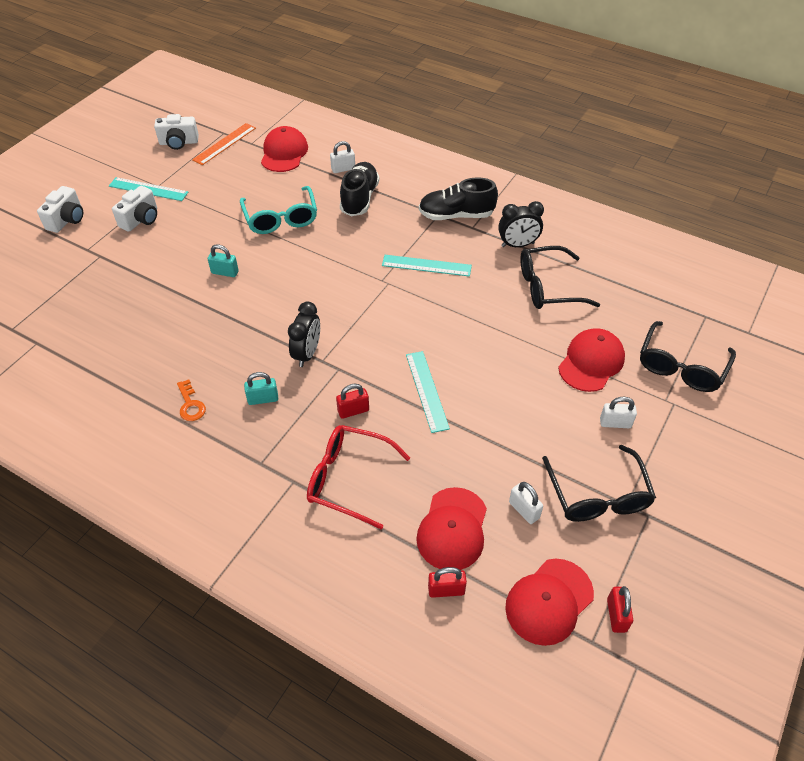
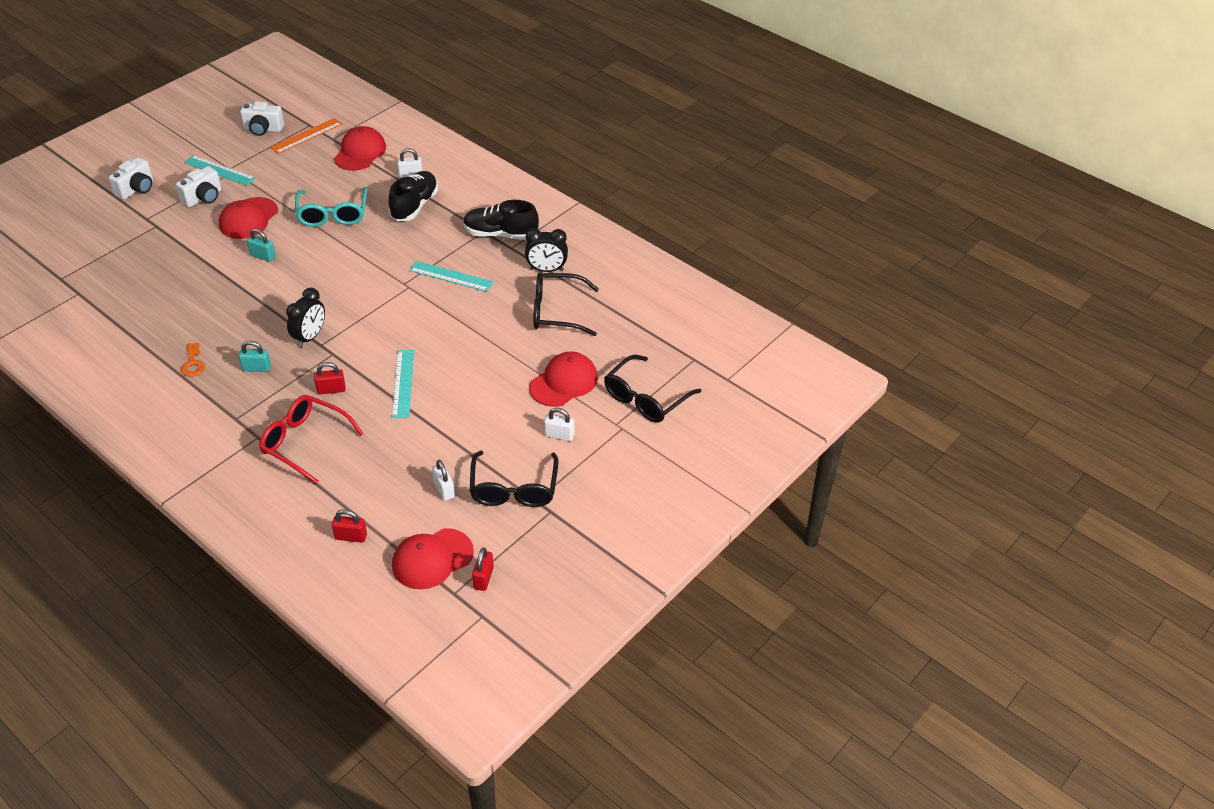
camera: 10 degrees right, 5 degrees down
red cap [416,487,487,570] -> red cap moved to [219,197,278,239]

